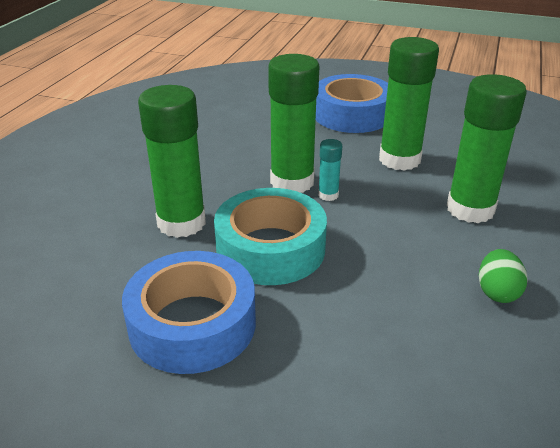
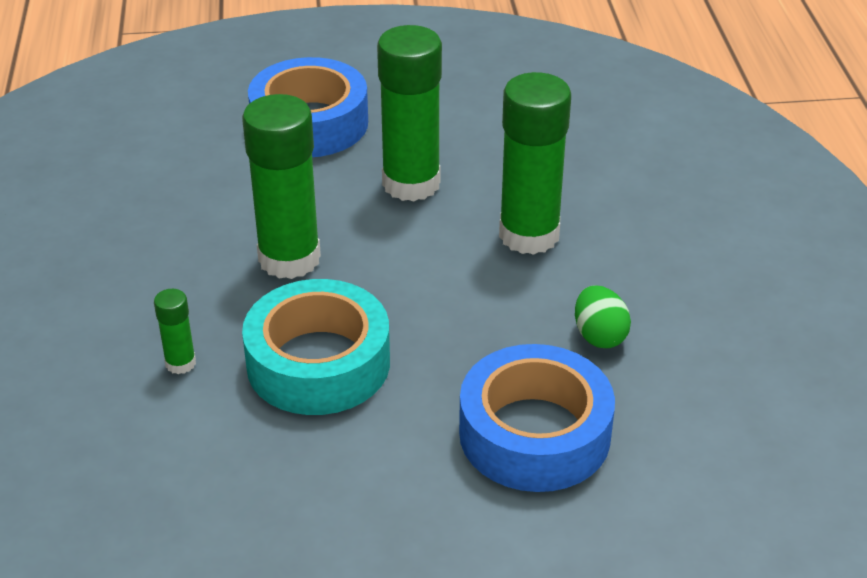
camera: 25 degrees left, 5 degrees up
blue tape [122,251,256,374] -> blue tape moved to [459,344,615,492]
green glue stick [138,85,206,238] -> green glue stick [154,289,196,374], size x0.45
turquoise glue stick [318,139,342,201] -> none

